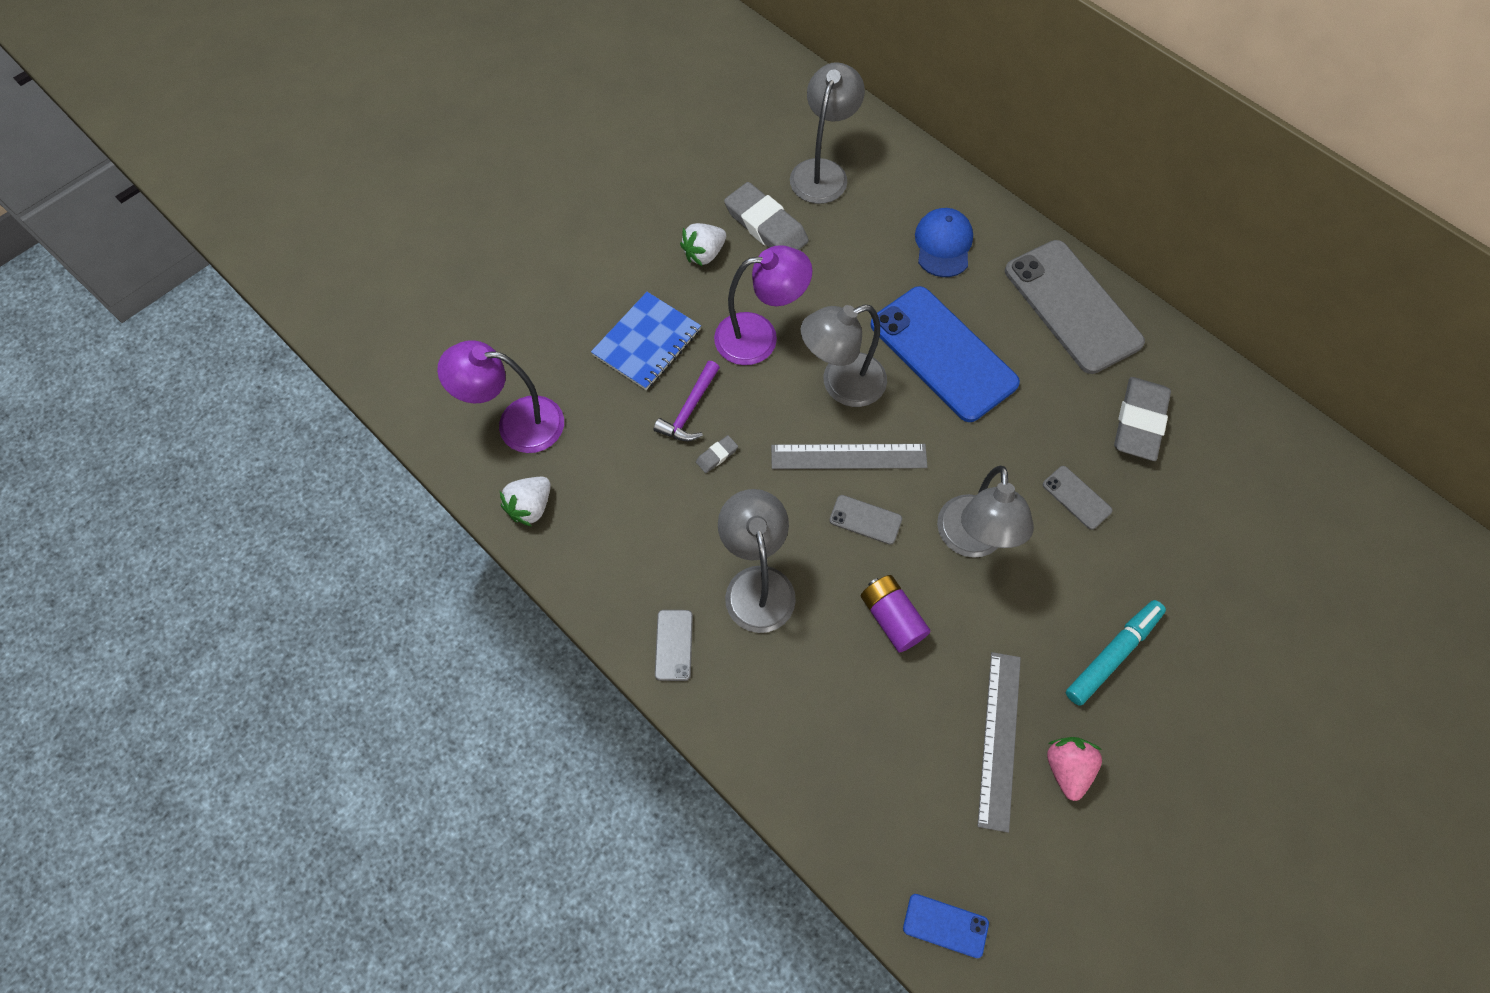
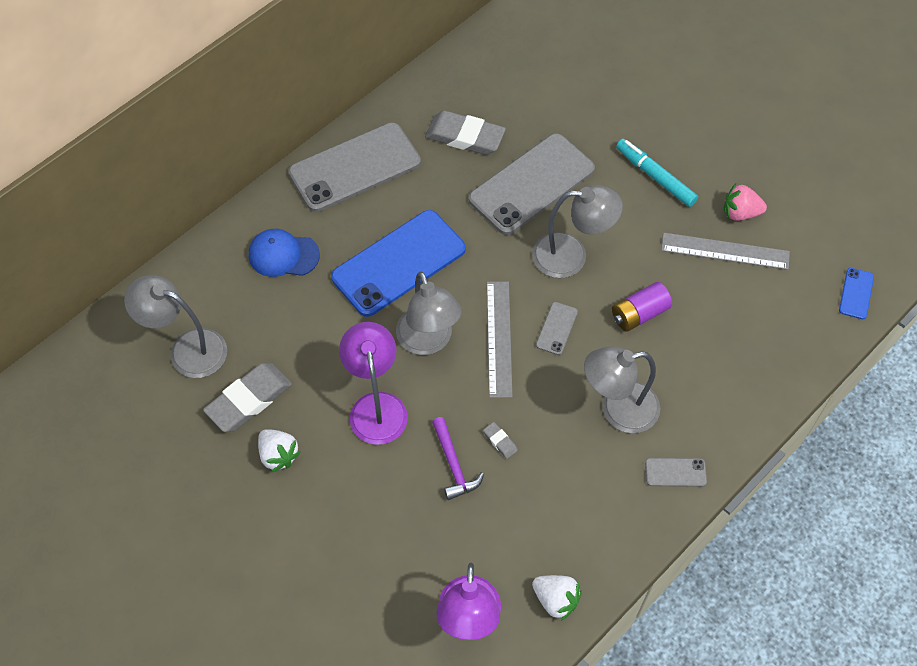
camera: 90 degrees left, 5 degrees down
blue notebook [591,292,701,390] -> none
purple hammer [654,361,720,441] -> purple hammer turned 45 degrees clockwise [432,417,484,500]
grey phone [1043,466,1113,530] -> grey phone [469,133,595,235], size x2.38

